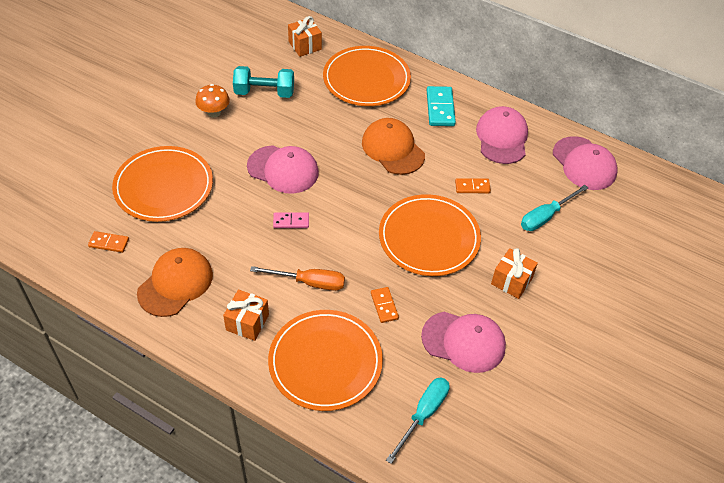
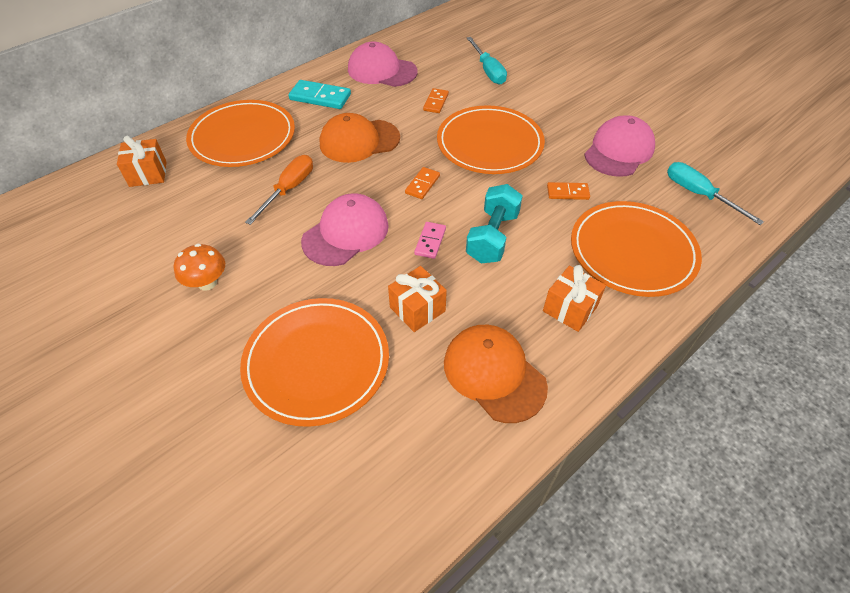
camera: 70 degrees left, 0 degrees up
orange domino [88,231,129,253] -> orange domino moved to [405,167,440,199]
turquoise dumbbell [233,66,294,98] -> turquoise dumbbell moved to [466,184,523,264]
orange screwdriver [250,266,345,291] -> orange screwdriver moved to [245,155,313,225]
orange gift [491,248,538,299] -> orange gift moved to [388,266,447,332]
pink cap [553,136,617,190] -> none

